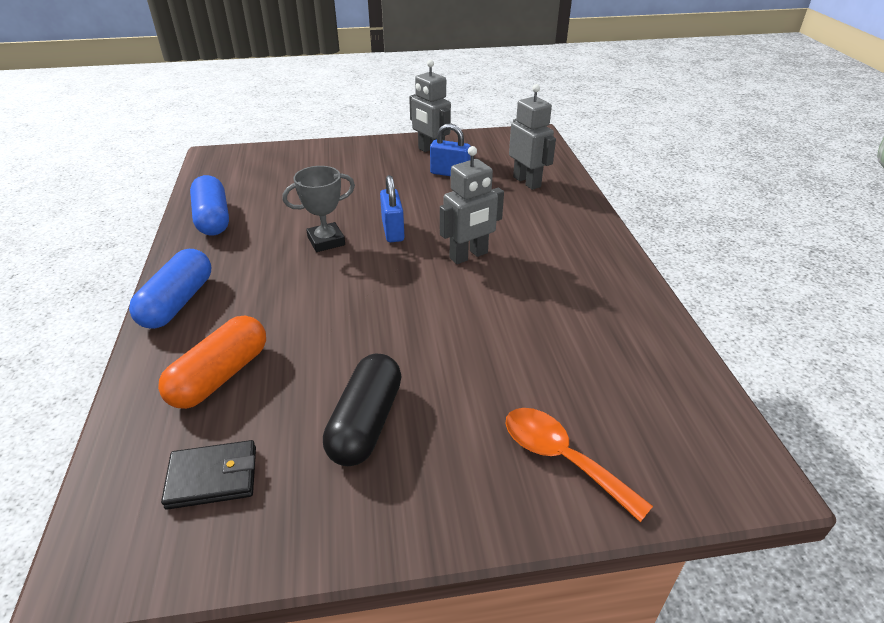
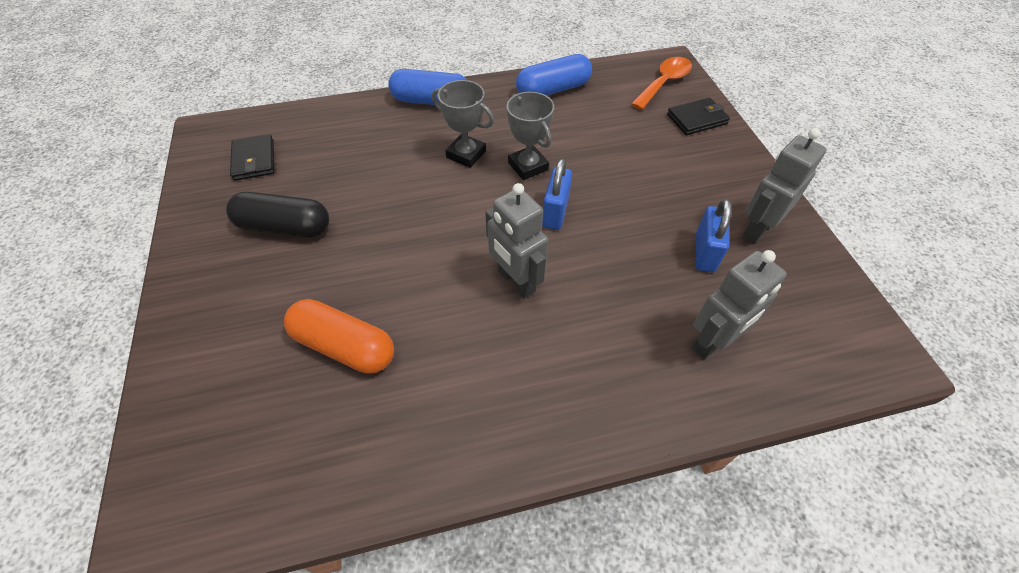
camera: 85 degrees right, 15 degrees up
orange capsule [158,316,266,409] -> orange capsule moved to [284,299,394,373]
blue padlock [380,175,404,242] -> blue padlock turned 60 degrees counterclockwise [542,159,572,230]
orange spoon [506,408,653,522] -> orange spoon moved to [631,57,692,110]
none -> grey trophy [432,80,494,168]
none -> black wallet [667,97,730,135]

